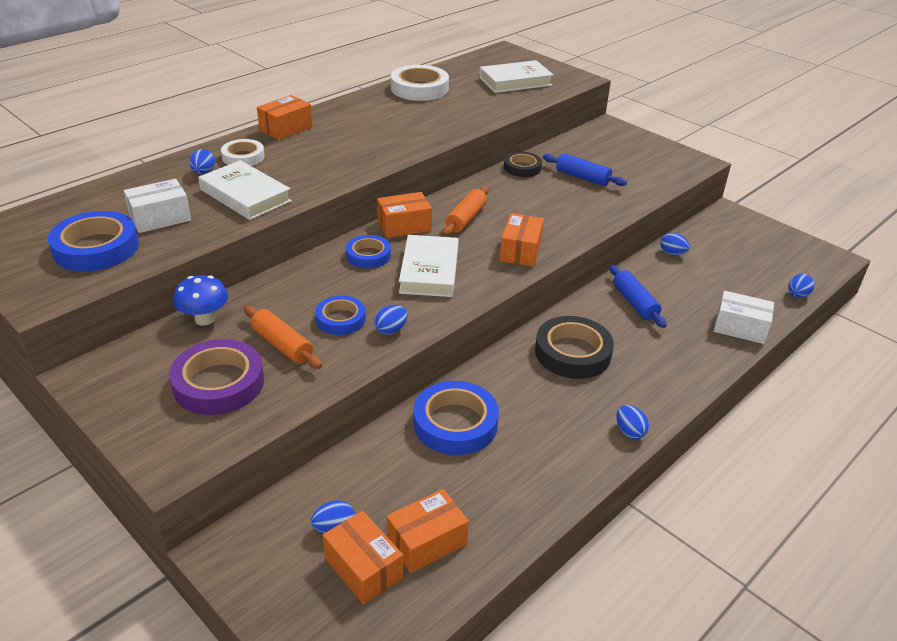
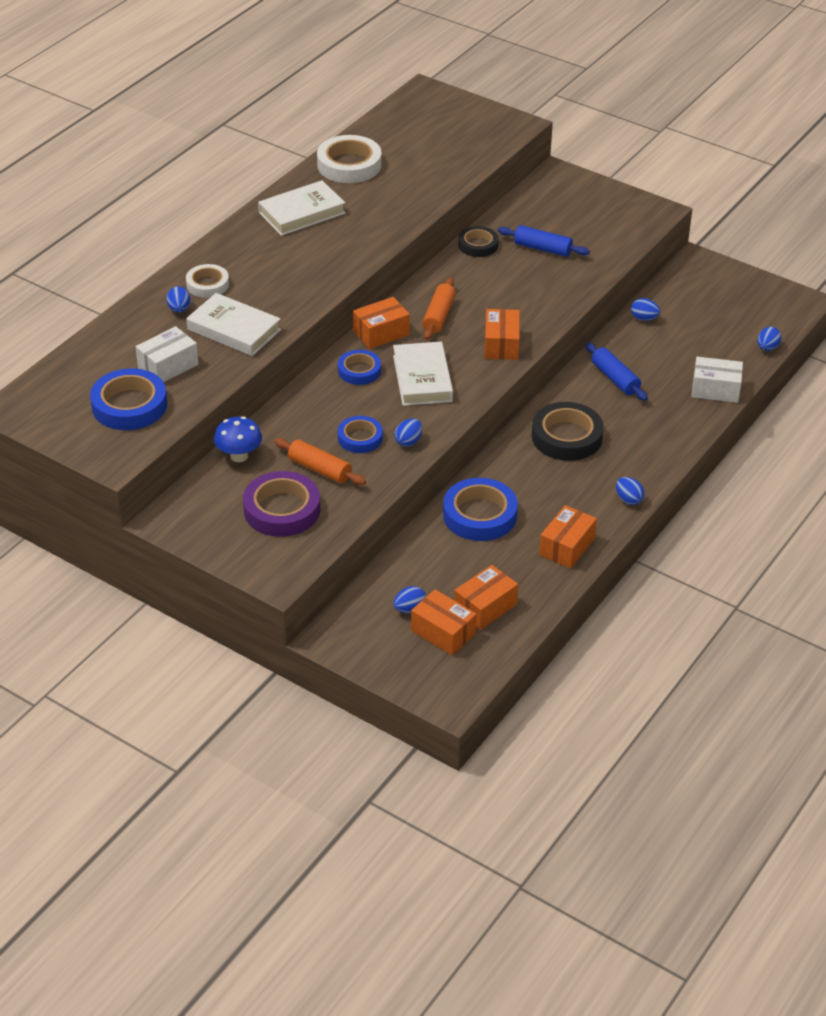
camera: 10 degrees left, 5 degrees up
orange box [257,95,313,140] -> orange box moved to [539,505,597,569]
white book [479,60,553,93] -> white book moved to [258,180,346,236]

